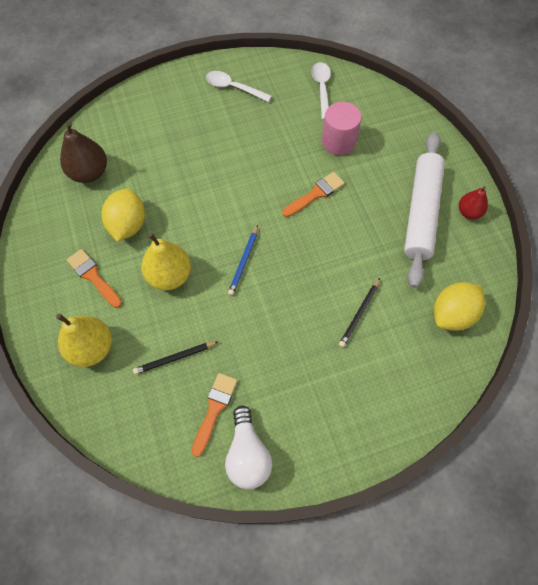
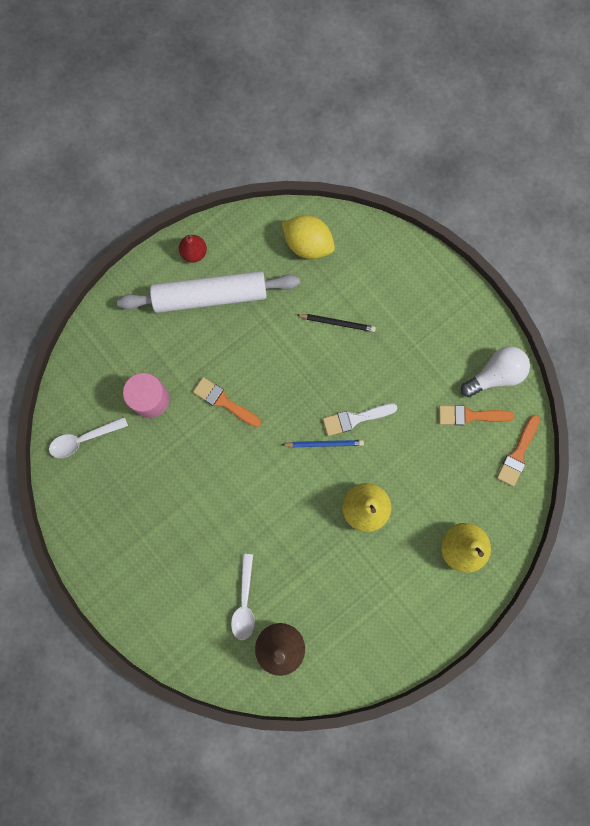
camera: 110 degrees left, 15 degrees up
orange brush [67,249,122,308] -> orange brush moved to [497,415,540,486]
yellow lemon [102,188,145,242] -> none
black pencil [133,341,219,375] -> none
white spoon [206,71,272,102] -> white spoon moved to [231,554,255,640]
none -> white brush [323,404,398,436]

